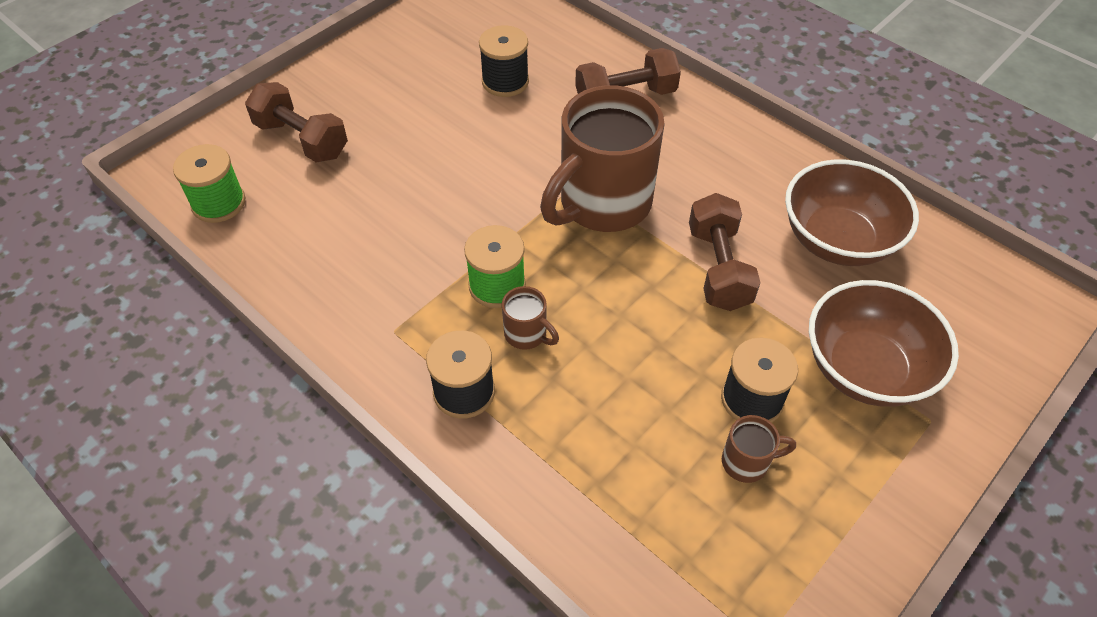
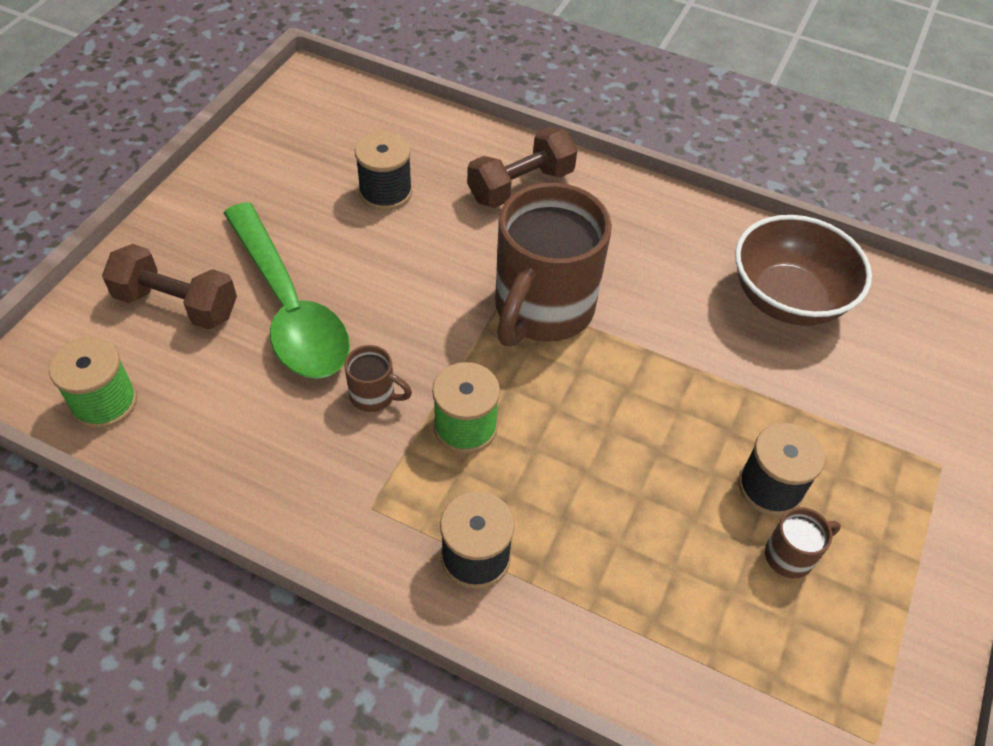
camera: 20 degrees left, 0 degrees up
brown mug [502,286,559,350] -> brown mug moved to [344,345,412,412]
brown dumbbell [689,193,761,311] -> none
brown bowl [809,280,959,407] -> none
none -> green spoon [224,202,350,379]

